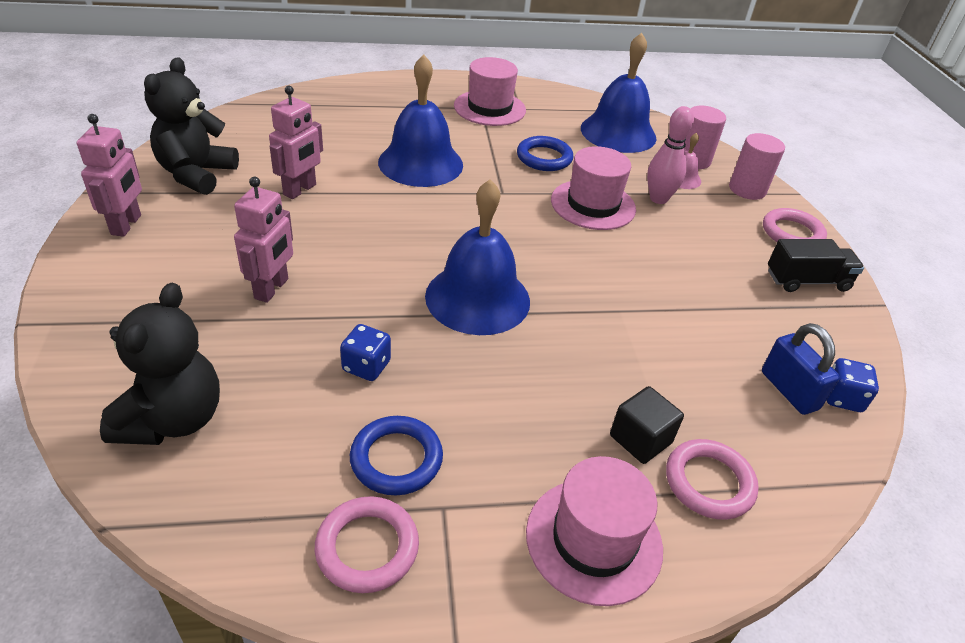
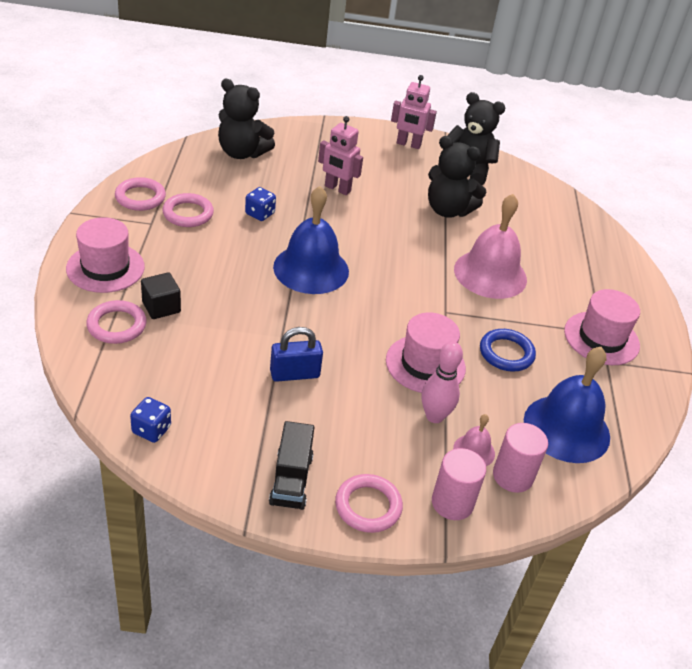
camera: 100 degrees right, 0 degrees up
pink robot [269,86,323,199] -> black teddy bear [428,136,487,218]
blue ring [350,416,443,495] -> pink ring [163,193,214,227]
blue bell [378,54,463,187] -> pink bell [454,194,527,299]
blue padlock [762,323,840,415] -> blue padlock moved to [270,327,323,382]

